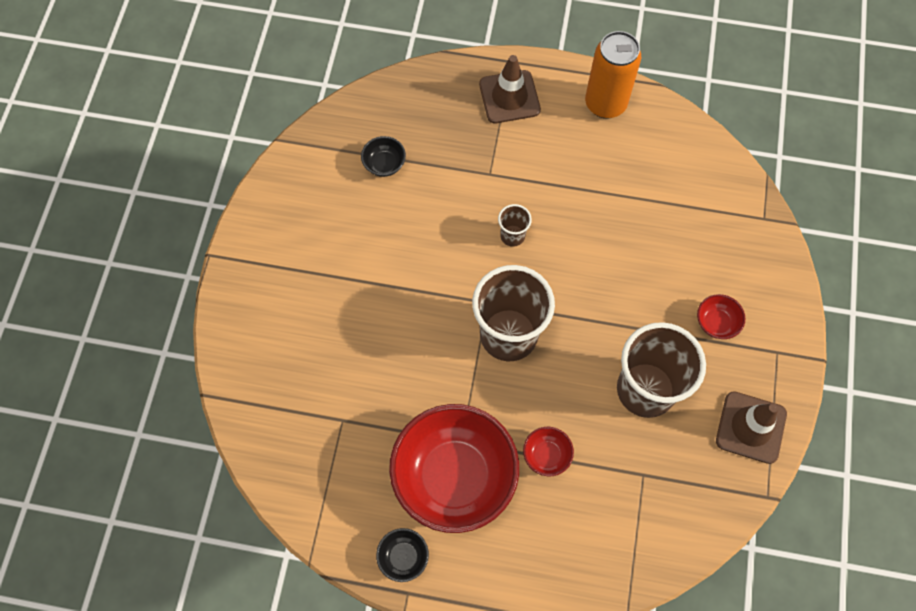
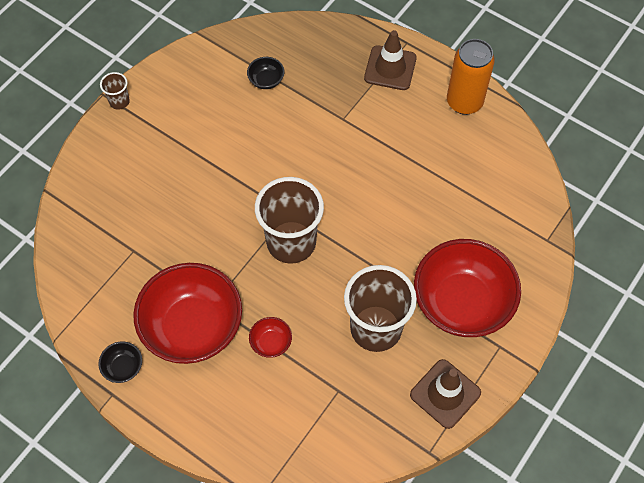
camera: 25 degrees right, 5 degrees down
brown cup [498,204,532,247] -> brown cup moved to [100,72,130,110]
red bowl [697,294,745,339] -> red bowl [414,239,521,337], size x2.48

